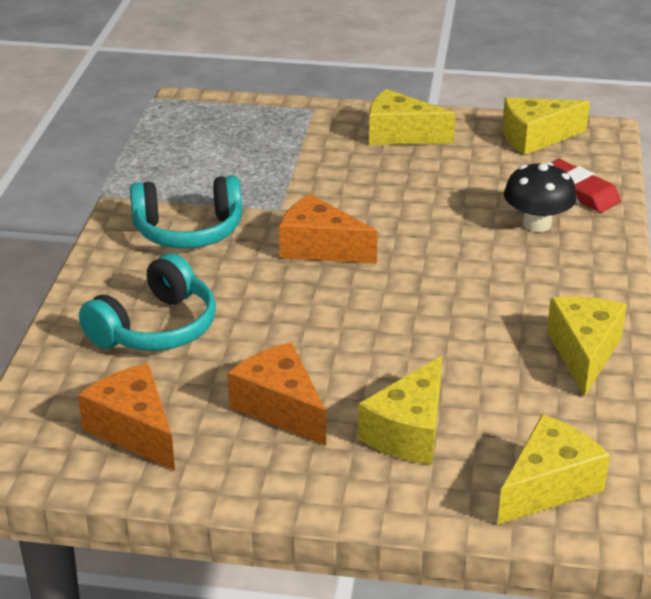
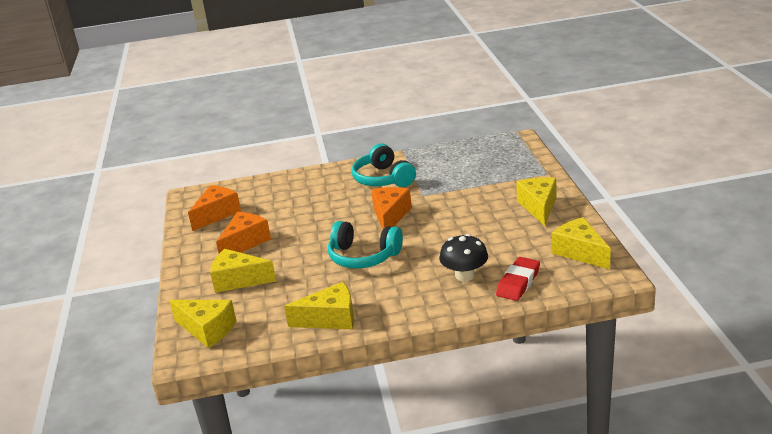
camera: 75 degrees right, 5 degrees down
turquoise headphones [79,253,216,351] -> turquoise headphones moved to [328,221,403,268]

